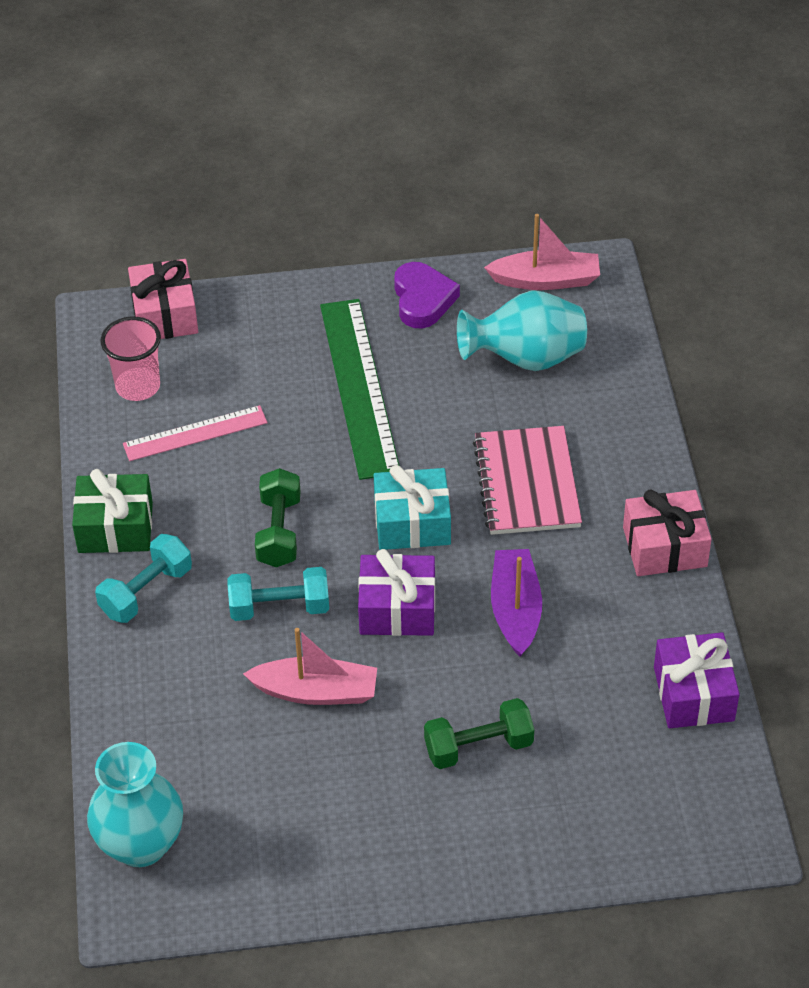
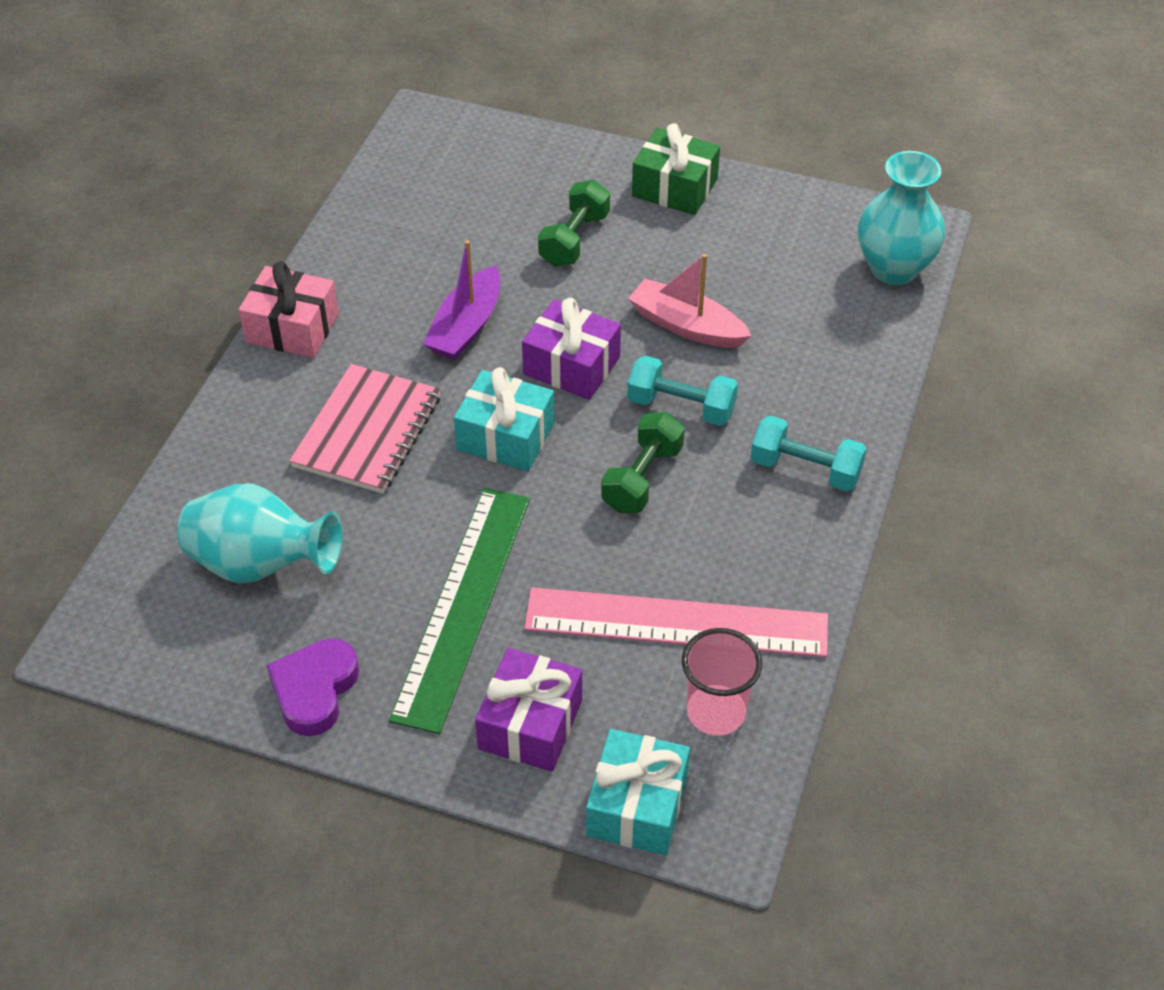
camera: 155 degrees left, 0 degrees up
green gift [72,469,153,553] -> green gift moved to [632,123,720,215]
turquoise dumbbell [95,534,192,623] -> turquoise dumbbell turned 45 degrees clockwise [751,416,867,491]
pink ruler [123,405,267,461] -> pink ruler [524,587,828,657], size x1.69
pink gift [128,259,198,339] -> turquoise gift [586,729,690,855]
green dumbbell [424,698,534,769] -> green dumbbell turned 75 degrees counterclockwise [538,180,610,267]
pink boat [484,214,600,290] -> none
purple gift [654,632,740,728] -> purple gift moved to [475,648,582,772]

